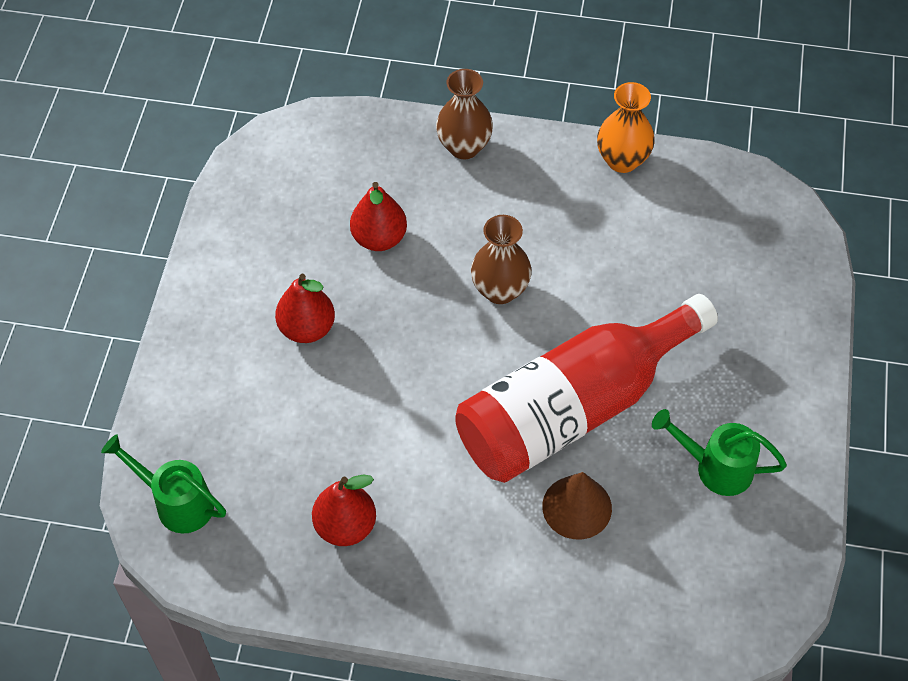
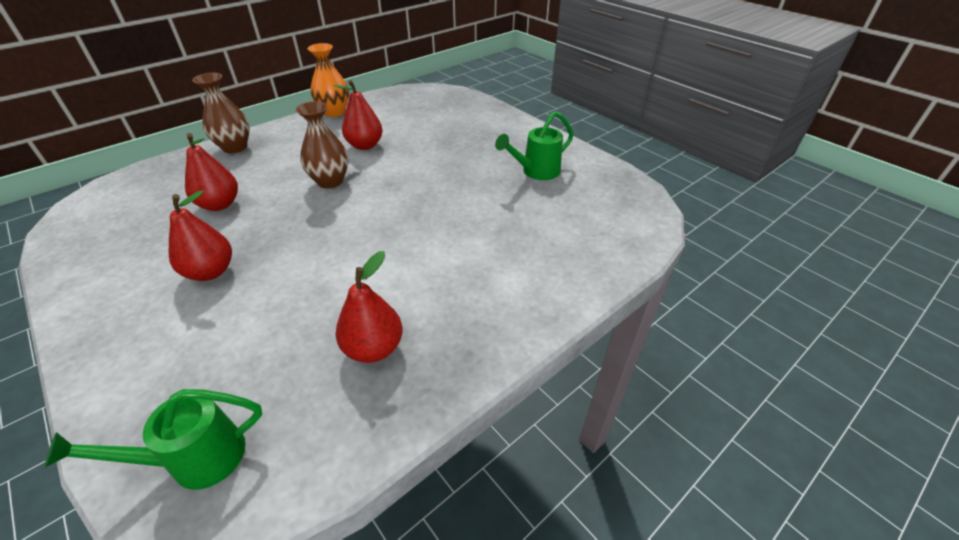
camera: 50 degrees left, 15 degrees down
red bottle [455,294,718,483] -> none
brown cone [542,472,612,540] -> none
none -> red pear [333,80,383,150]

